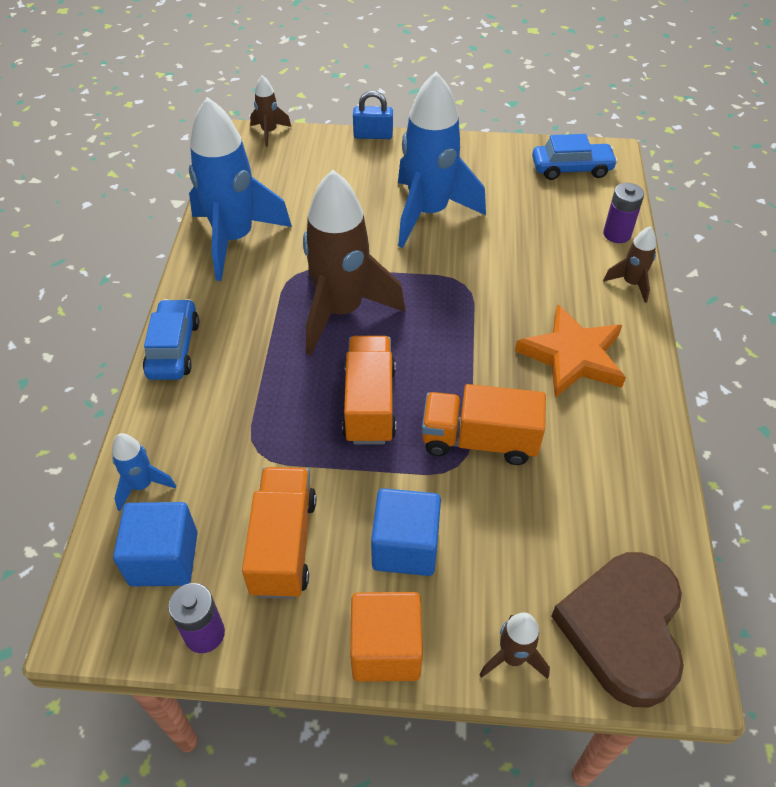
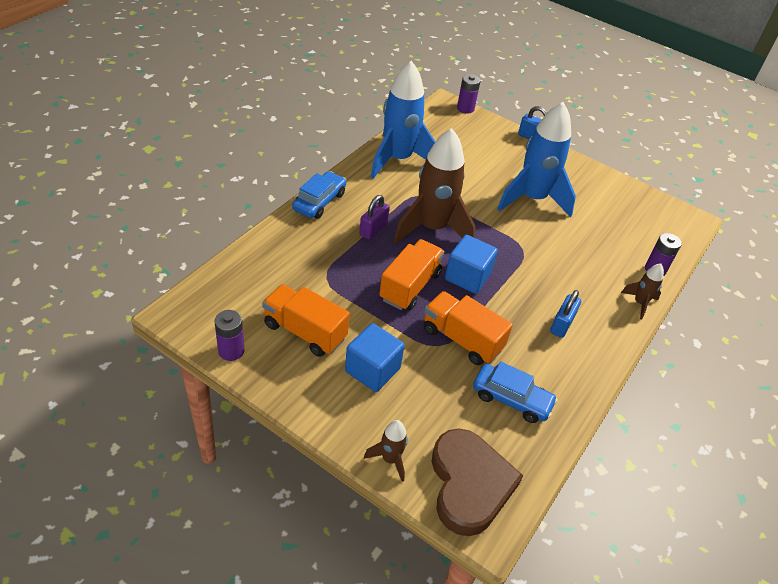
camera: 25 degrees right, 5 degrees down
blue rocket [112,433,176,511] -> none
blue cube [113,502,198,587] -> blue cube moved to [445,235,498,294]
orange truck [242,467,316,599] -> orange truck turned 90 degrees counterclockwise [262,284,350,357]
brown rocket [250,75,291,147] -> purple battery [457,74,481,114]
orange cube [350,592,423,682] -> none
orange star [515,304,626,398] -> blue padlock [550,290,581,338]
blue car [532,134,618,180] -> blue car moved to [473,361,558,423]
brown heart [551,552,684,707] -> brown heart turned 135 degrees clockwise [431,429,524,536]
none -> purple padlock [359,195,390,240]

